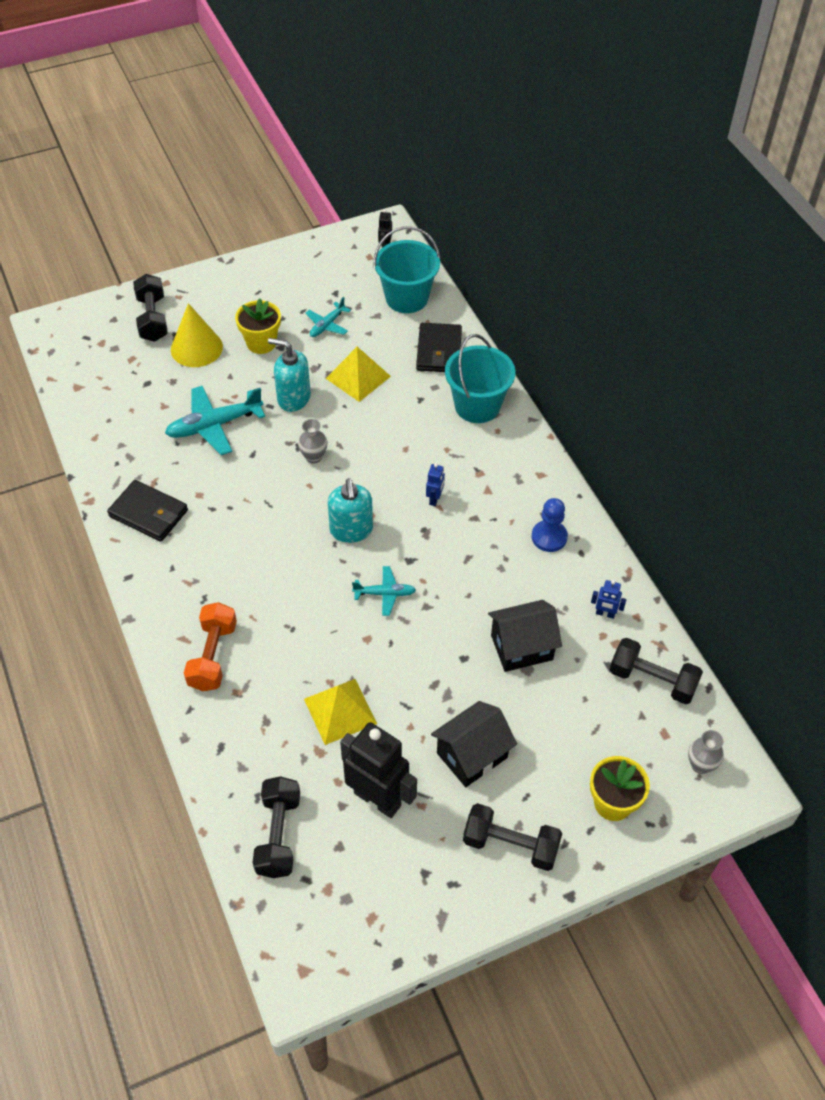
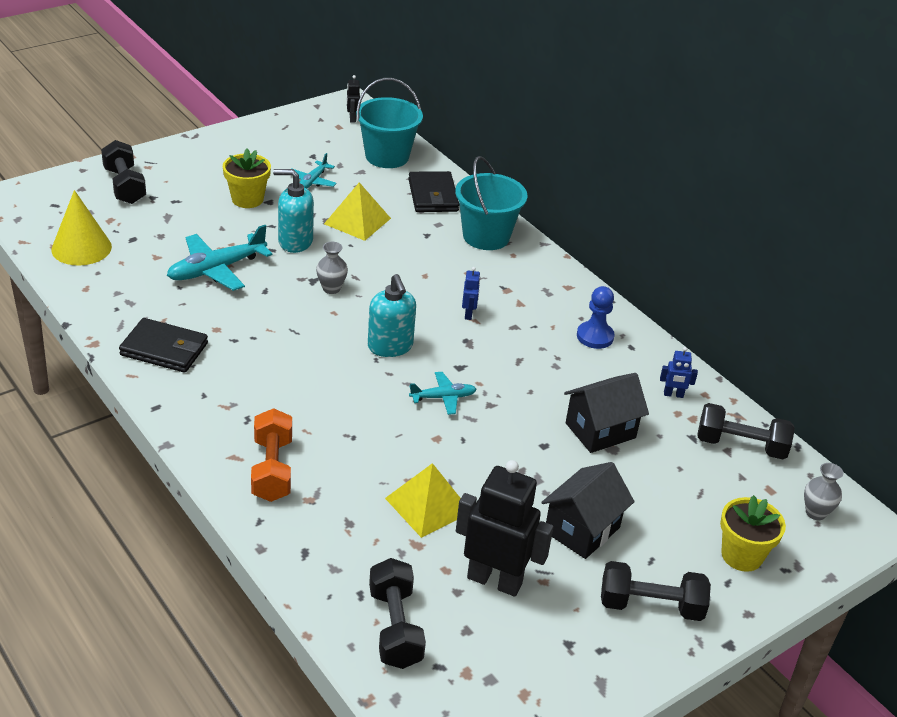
camera: 15 degrees left, 15 degrees down
yellow cone [171,303,223,367] -> yellow cone moved to [51,190,112,266]

